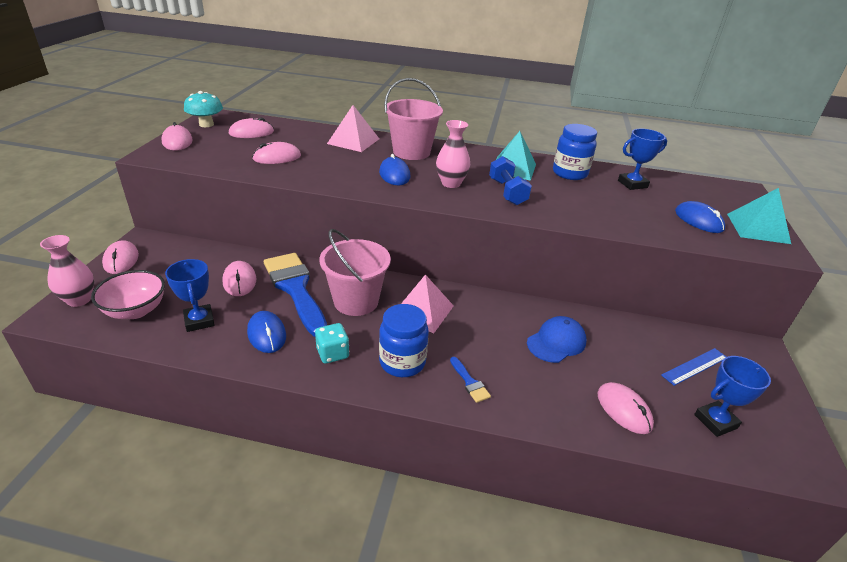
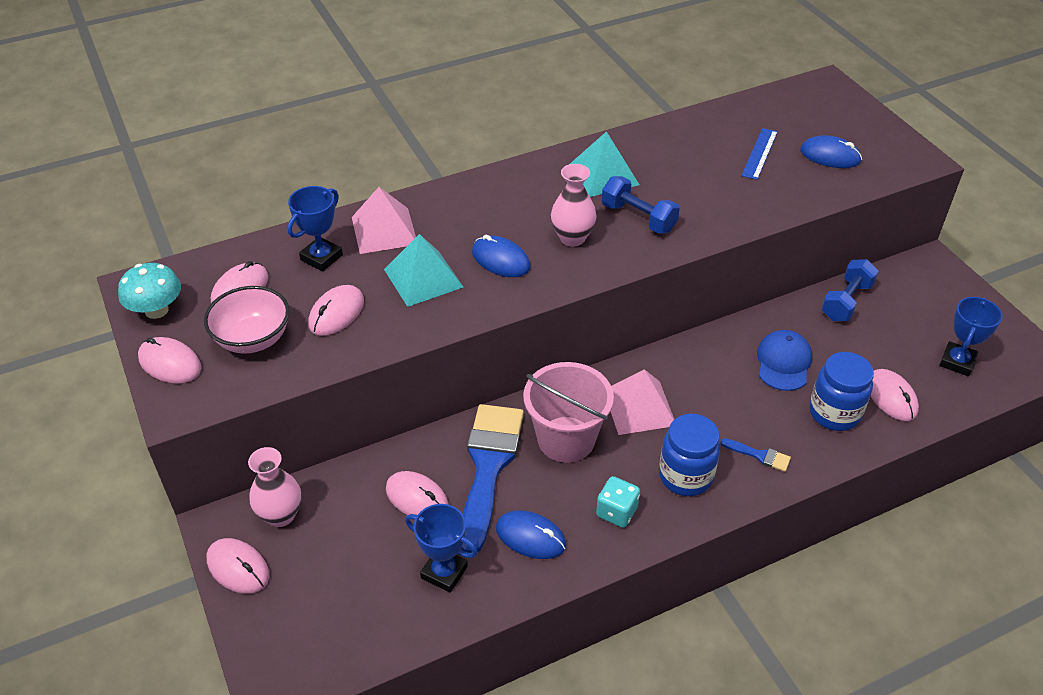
camera: 35 degrees left, 10 degrees up
pink vase [40,235,94,307] -> pink vase moved to [248,447,301,527]
pink bowl [91,270,165,319] -> pink bowl moved to [204,286,290,354]
blue brush [264,253,327,337] -> blue brush turned 75 degrees clockwise [461,404,524,553]
pink bucket [384,78,443,160] -> none
blue jar [553,124,597,180] -> blue jar moved to [809,352,874,431]
pink mouse [597,382,654,434] -> pink mouse turned 45 degrees clockwise [870,369,919,421]
blue trophy [618,129,667,190] -> blue trophy moved to [287,186,343,271]
blue ruler [661,348,726,386] -> blue ruler moved to [741,128,778,180]
turquoise pyramid [727,188,791,244] -> turquoise pyramid moved to [384,234,463,307]
none -> blue dumbbell [822,259,879,321]

